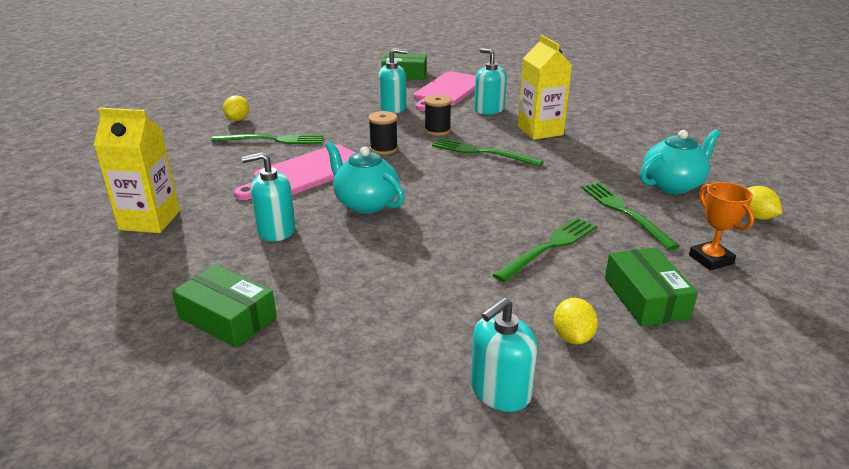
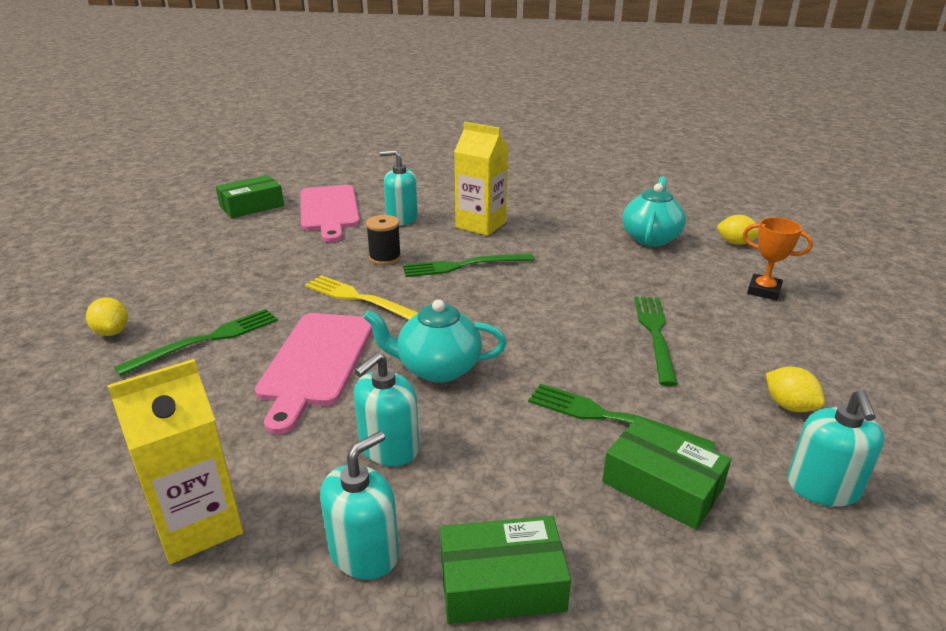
camera: 40 degrees left, 0 degrees up
black spool [368,111,398,155] -> yellow fork [305,275,418,320]
turquoise soap dispenser [378,48,408,113] -> turquoise soap dispenser moved to [320,431,399,580]
green fork [581,183,679,250] -> green fork moved to [528,383,715,450]
green box [605,247,698,326] -> green box moved to [602,417,731,530]

